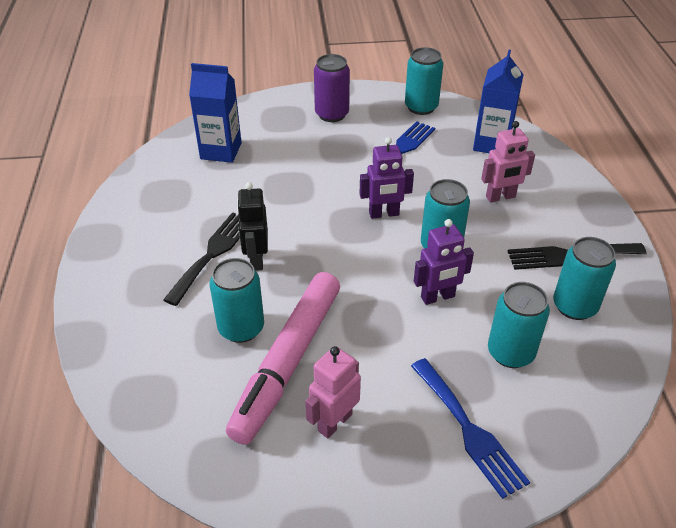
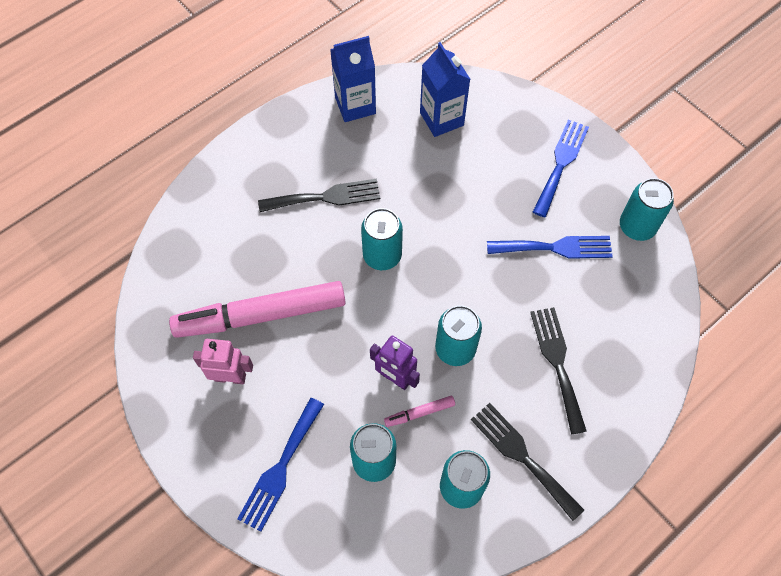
camera: 55 degrees right, 20 degrees up
turquoise can [209,258,264,343] -> turquoise can moved to [361,208,403,270]
black robot [237,182,268,271] -> none
purple can [314,54,350,122] -> blue fork [533,120,589,217]
purple robot [360,137,414,219] -> none
blue carton [473,50,524,153] -> blue carton moved to [330,36,376,122]
pink robot [481,121,535,203] -> black fork [530,307,587,434]
none -> pink marker [384,396,455,427]

